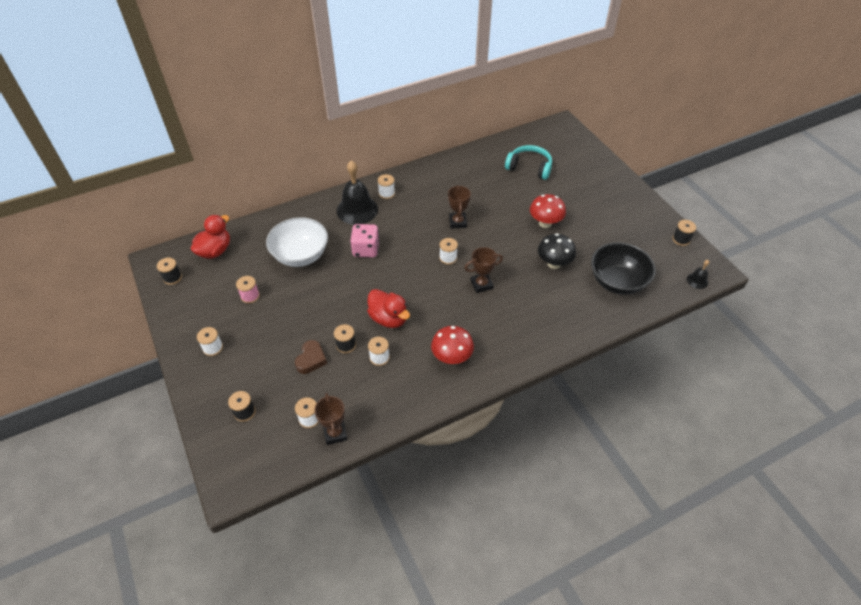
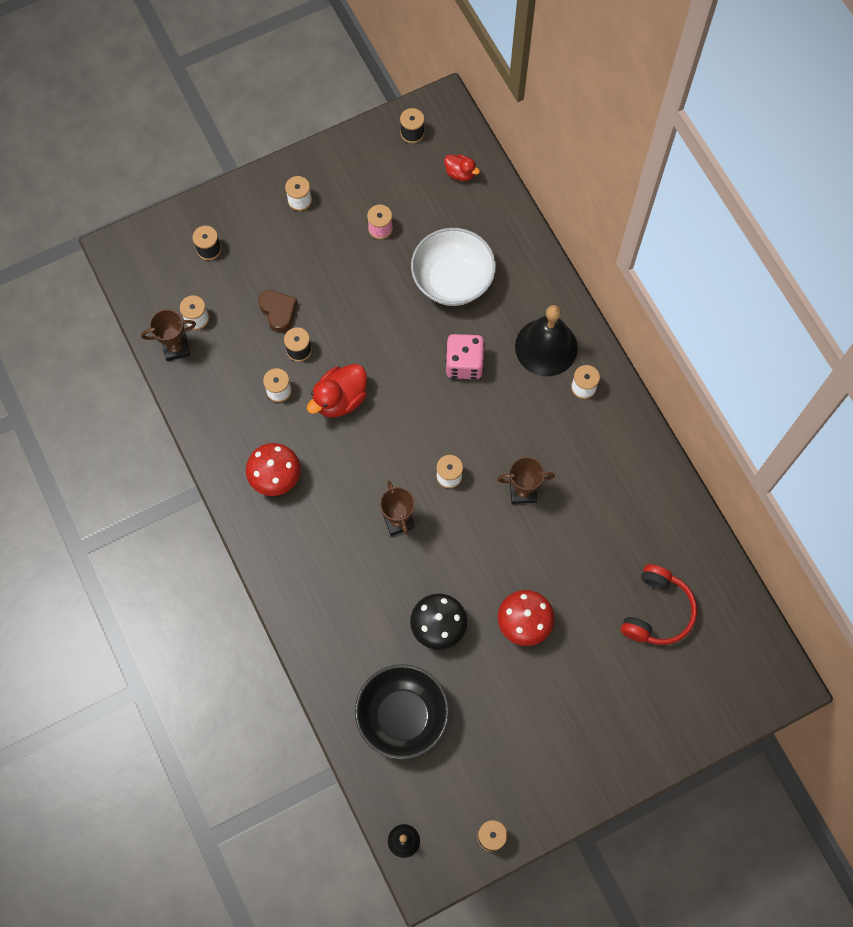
camera: 90 degrees right, 20 degrees up
red duck [191,215,230,259] -> red duck [444,154,480,181], size x0.58
brown heart [295,340,327,374] -> brown heart turned 135 degrees counterclockwise [258,290,297,332]
turquoise headphones [505,145,552,180] -> red headphones [621,564,697,645]

